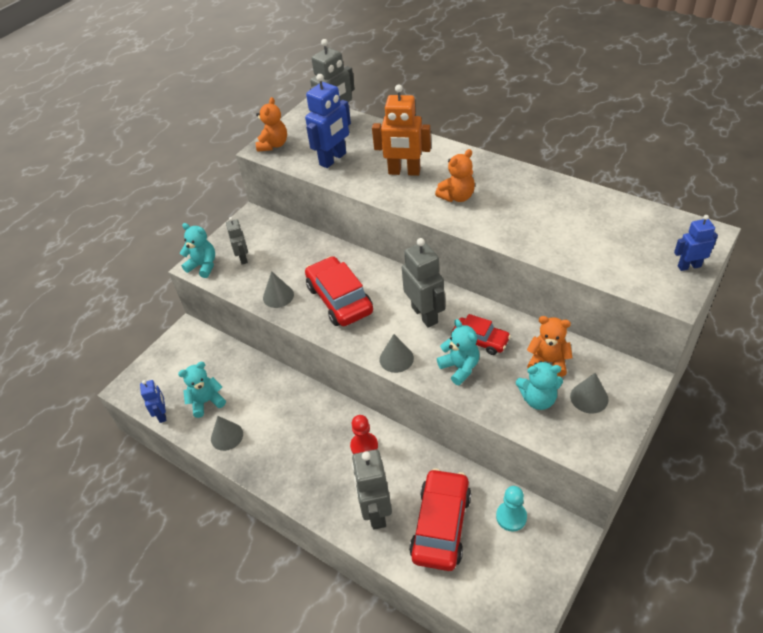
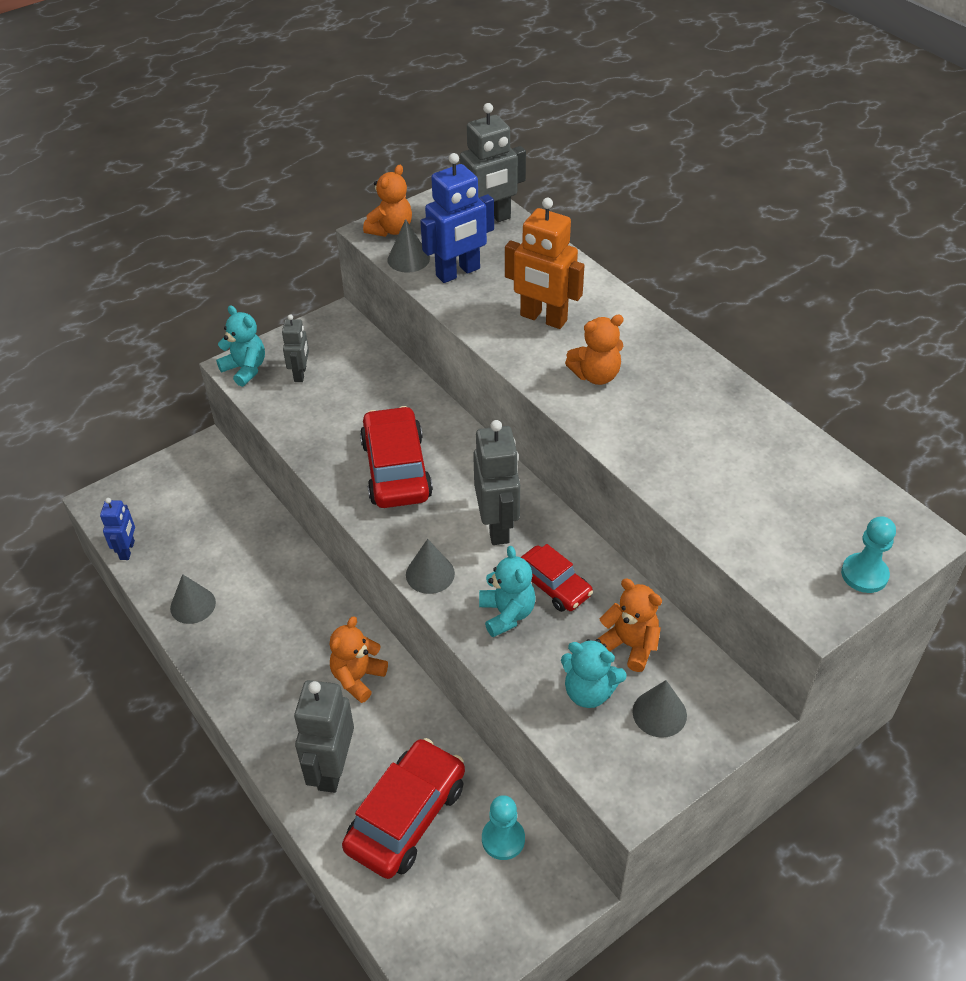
camera: 15 degrees right, 0 degrees up
turquoise teddy bear [178,362,226,418] -> none
grey cone [263,271,294,308] -> grey cone moved to [388,219,430,273]
red pawn [350,415,378,454] -> orange teddy bear [330,616,388,703]
blue robot [674,215,718,271] -> turquoise pawn [841,516,896,593]

